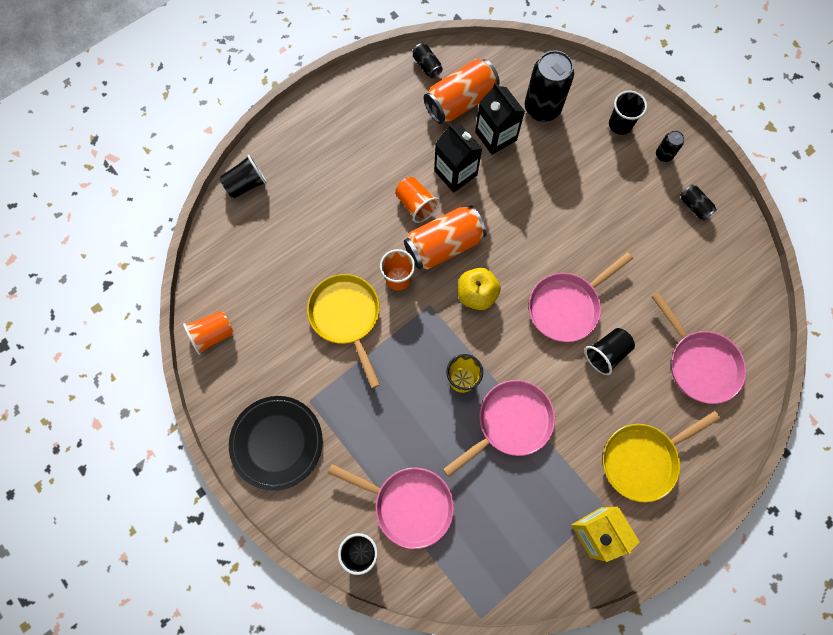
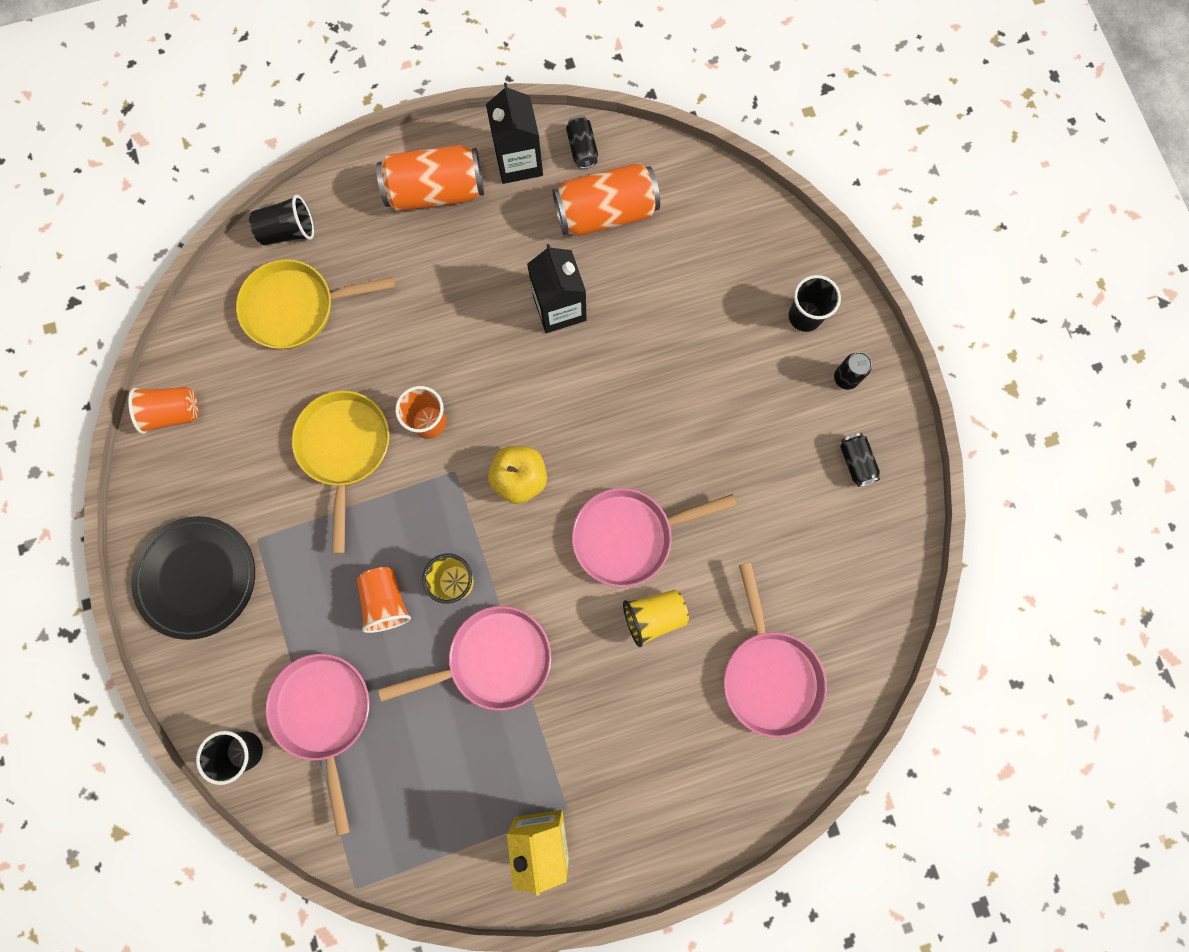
camera: 20 degrees right, 5 degrees up
pink pan [328,464,454,549] -> pink pan turned 150 degrees counterclockwise [266,654,369,836]
orange cup [395,177,440,223] -> orange cup moved to [357,567,411,633]
orange can [404,205,487,270] -> orange can moved to [376,145,484,211]
black carton [475,83,525,155] -> black carton moved to [486,83,543,184]
black can [525,50,574,122] -> none
black cup [585,328,635,375] -> yellow cup [623,590,689,647]
yellow pan [603,411,720,503] -> yellow pan moved to [236,259,395,349]

